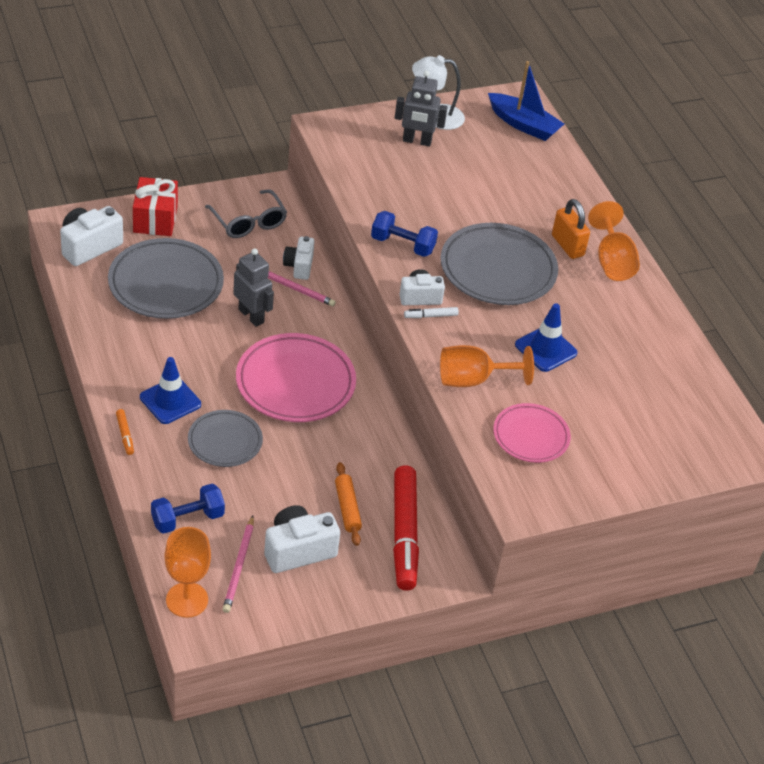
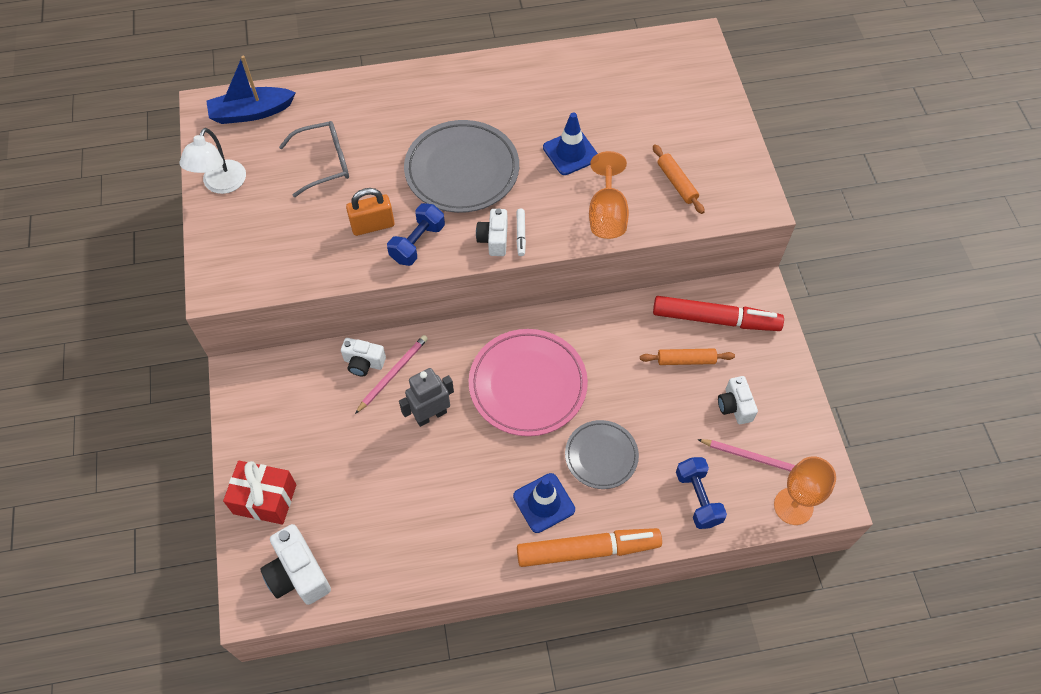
camera: 75 degrees left, 15 degrees up
grey plate [108,238,224,319] -> none
orange marker [116,409,134,455] -> orange marker [517,528,662,567], size x2.49
grey glasses [205,189,287,238] -> grey glasses moved to [279,121,349,197]
white camera [264,505,340,573] -> white camera [718,376,758,424], size x0.65
grey robot [395,70,448,147] -> none
blue boat [488,61,564,141] -> blue boat turned 150 degrees counterclockwise [206,55,296,124]
pink plate [493,403,571,463] -> orange rolling pin [653,144,705,214]
orange padlock [552,199,590,259] -> orange padlock moved to [346,188,394,236]
orange goblet [588,201,640,281] -> none

